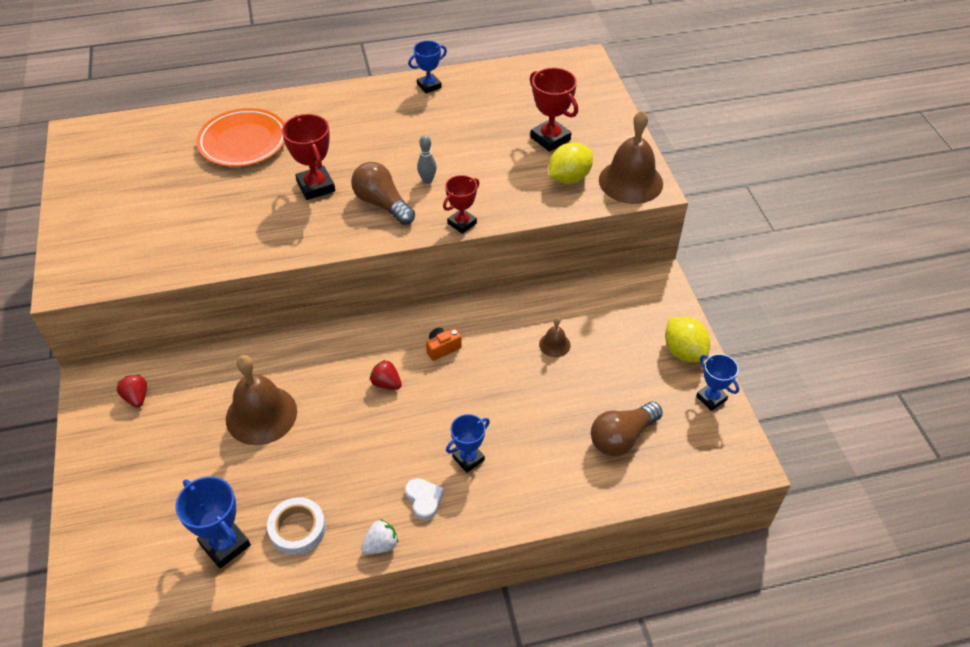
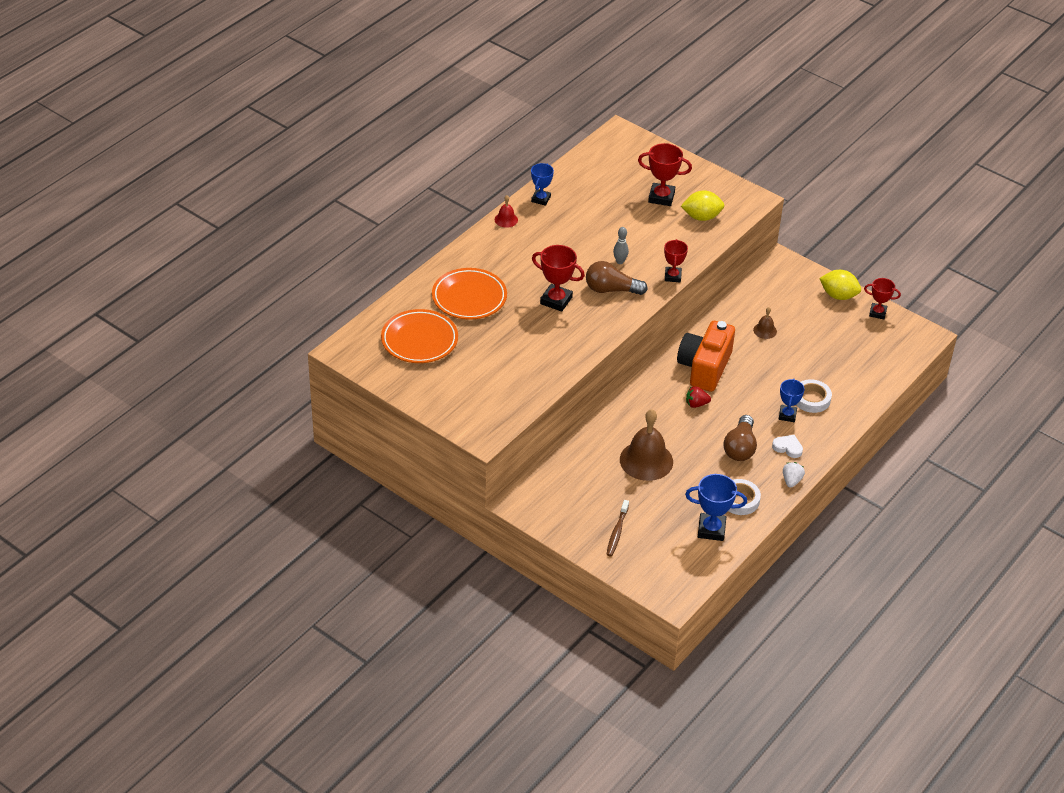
camera: 40 degrees left, 5 degrees down
red strawberry [117,374,147,408] -> none
orange camera [426,328,462,361] -> orange camera [677,321,735,392], size x2.49
yellow lemon [549,142,593,184] -> yellow lemon turned 75 degrees clockwise [681,190,724,221]
brown light bulb [591,402,663,456] -> brown light bulb moved to [723,415,757,461]
brown bell [599,110,663,204] -> none
blue trophy [696,354,739,411] -> red trophy [864,278,901,319]
none -> orange plate [381,309,458,363]
none -> red bell [495,195,518,228]
none -> brown toothbrush [606,500,629,556]
none -> white tape [796,379,832,413]

